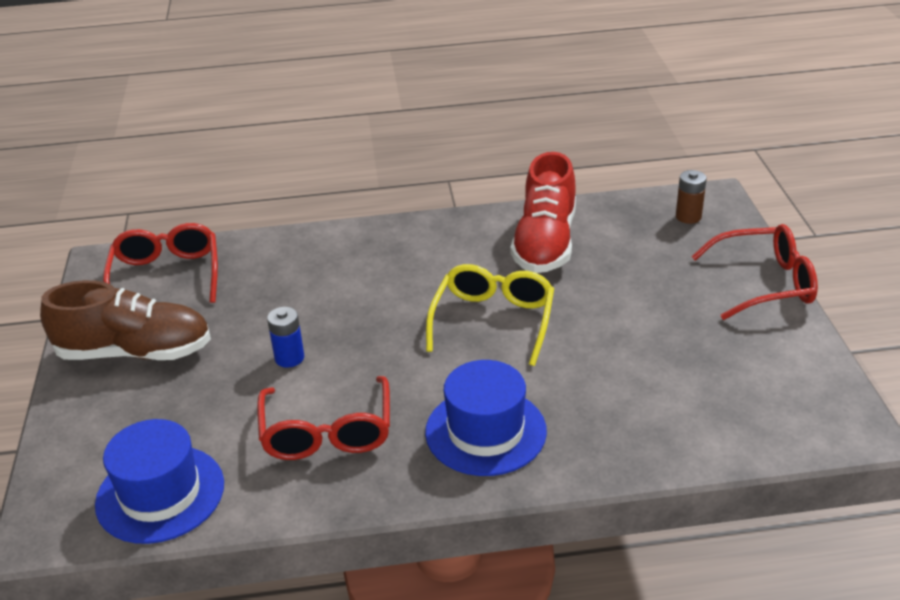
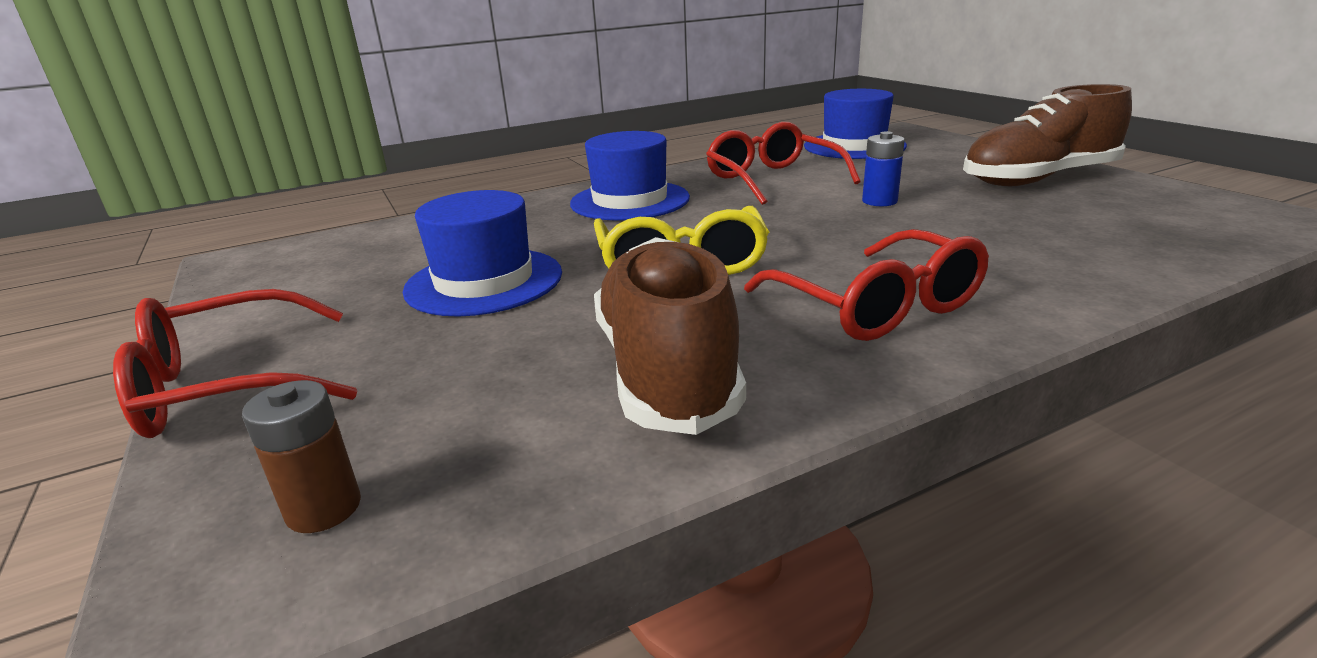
camera: 160 degrees right, 10 degrees down
red glasses [103,223,218,303] -> red glasses moved to [744,229,989,341]
red shoe [511,152,576,273] -> brown shoe [594,237,746,435]
none -> blue hat [403,190,562,317]

